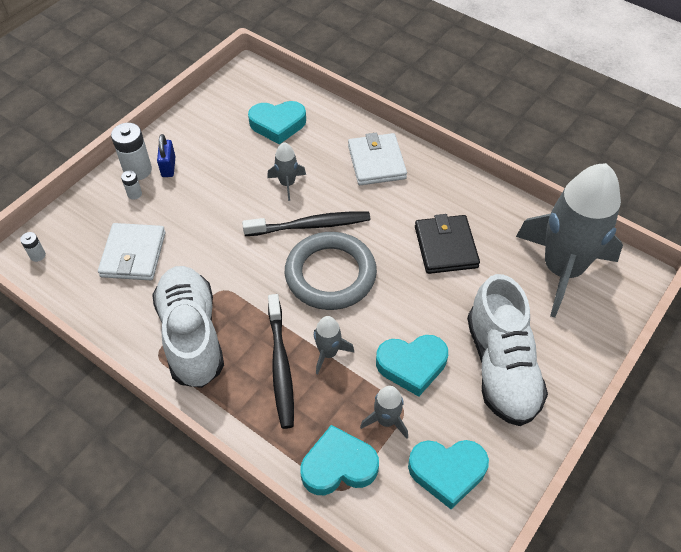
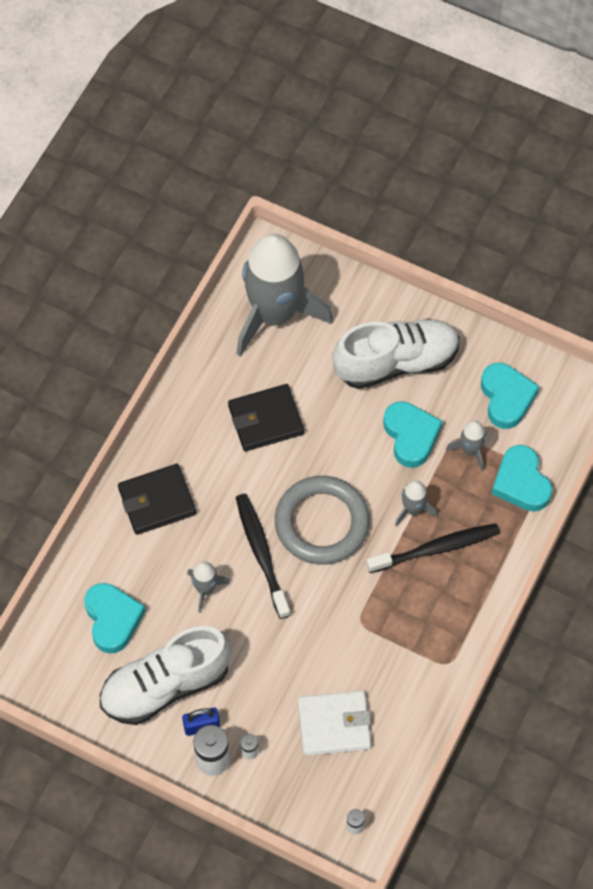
camera: 100 degrees left, 10 degrees up
white shoe [152,266,224,388] -> white shoe moved to [100,626,231,725]
white wallet [348,133,407,185] -> black wallet [118,464,196,535]

